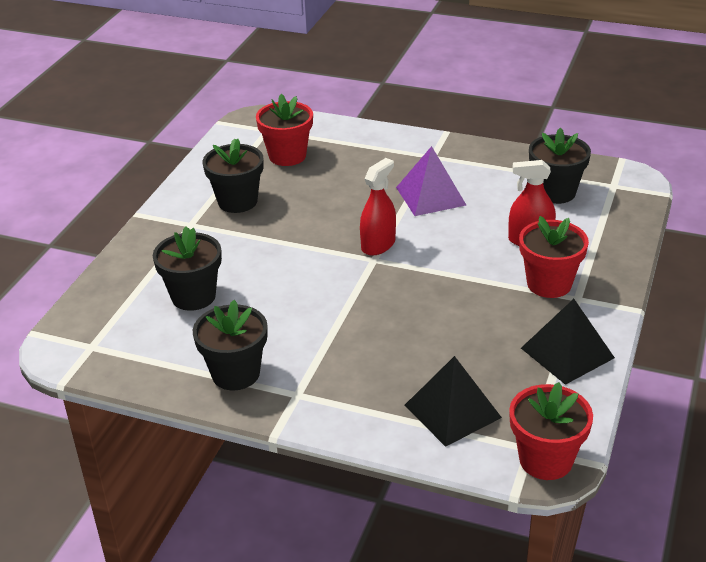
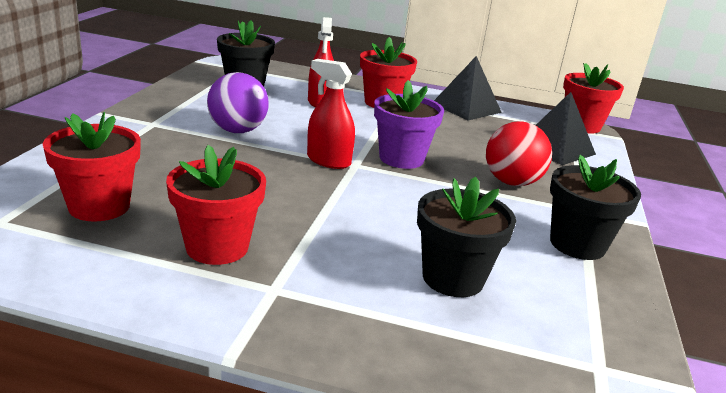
camera: 100 degrees left, 10 degrees down
black flower pot [203,138,264,213] -> red flower pot [166,145,266,265]
purple pyramid [396,146,466,216] -> purple ball [207,72,269,133]
none -> purple flower pot [374,80,444,169]
none -> red ball [486,121,552,186]

